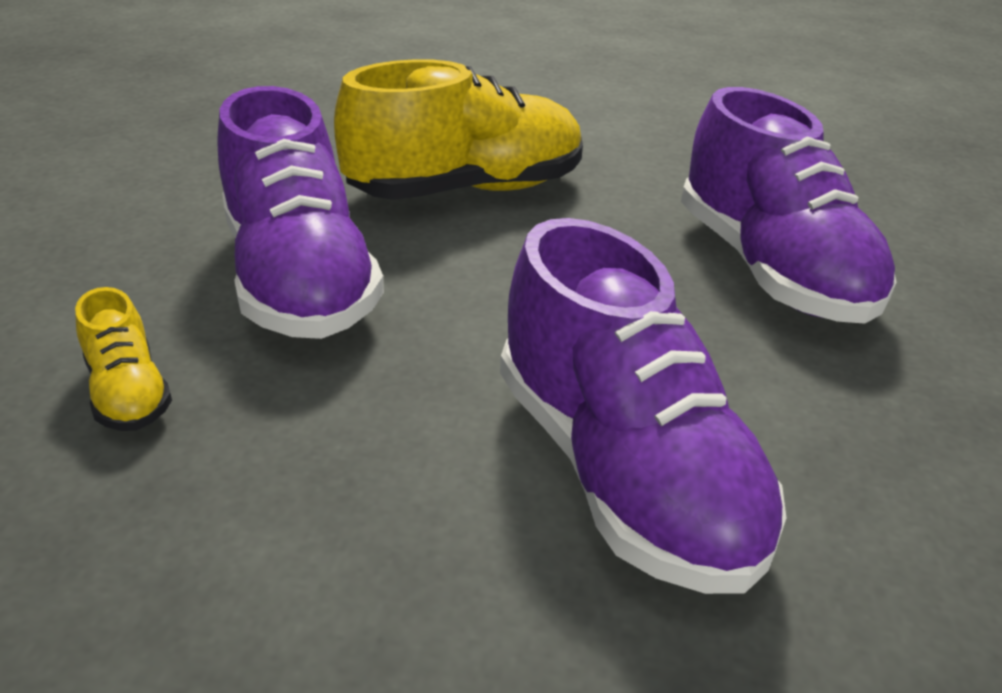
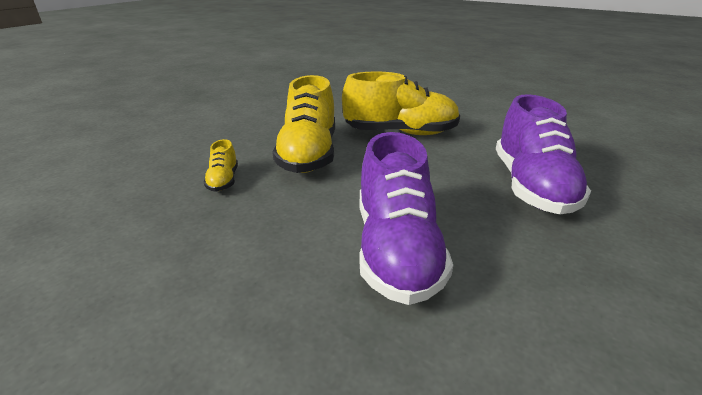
camera: 25 degrees right, 5 degrees down
purple shoe [217,86,384,339] -> yellow shoe [272,75,335,173]

